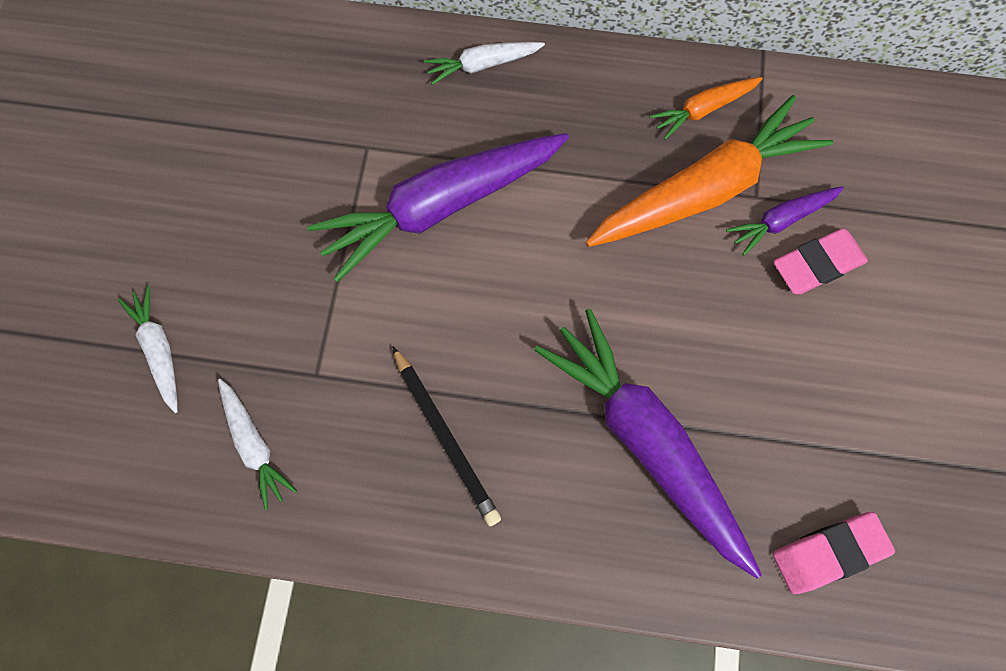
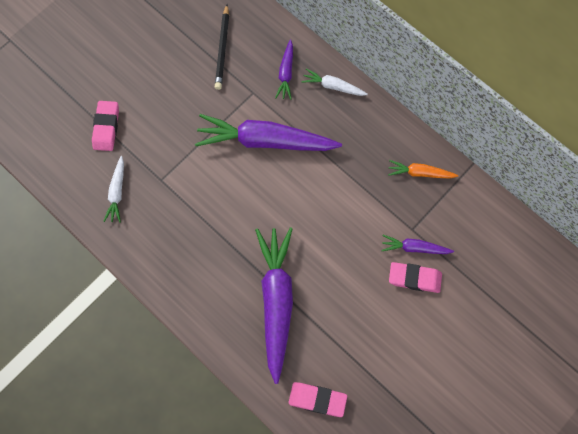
camera: 35 degrees right, 0 degrees up
white carrot [118,286,178,413] -> pink eraser [92,101,119,151]
black pencil [392,346,501,526] -> black pencil moved to [215,4,229,90]
orange carrot [585,95,833,247] -> none
none -> purple carrot [275,39,293,100]

